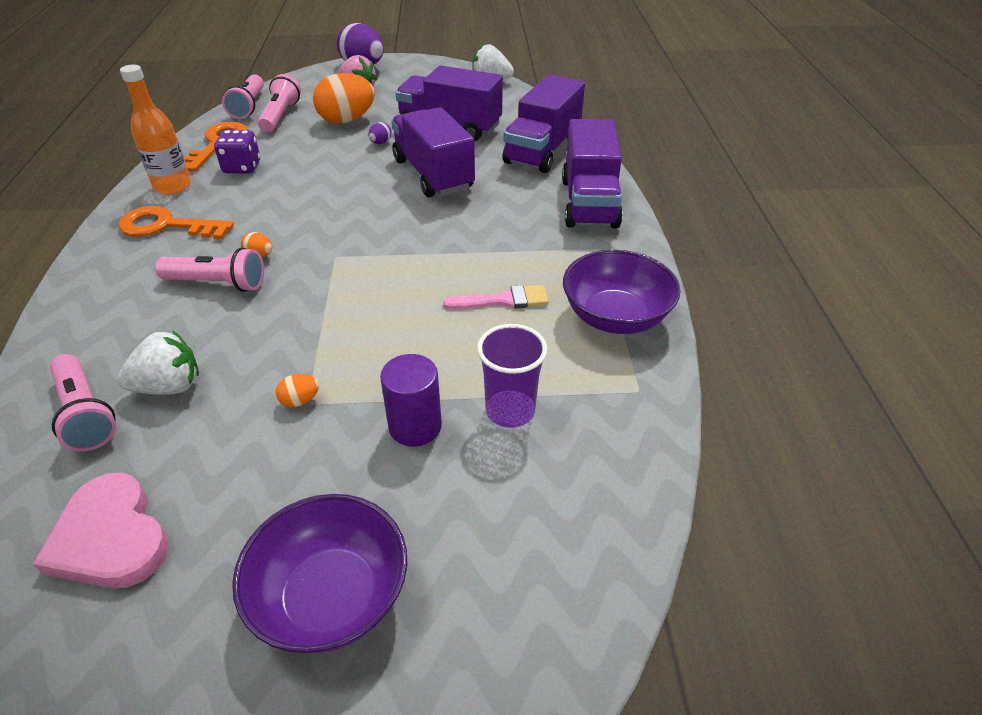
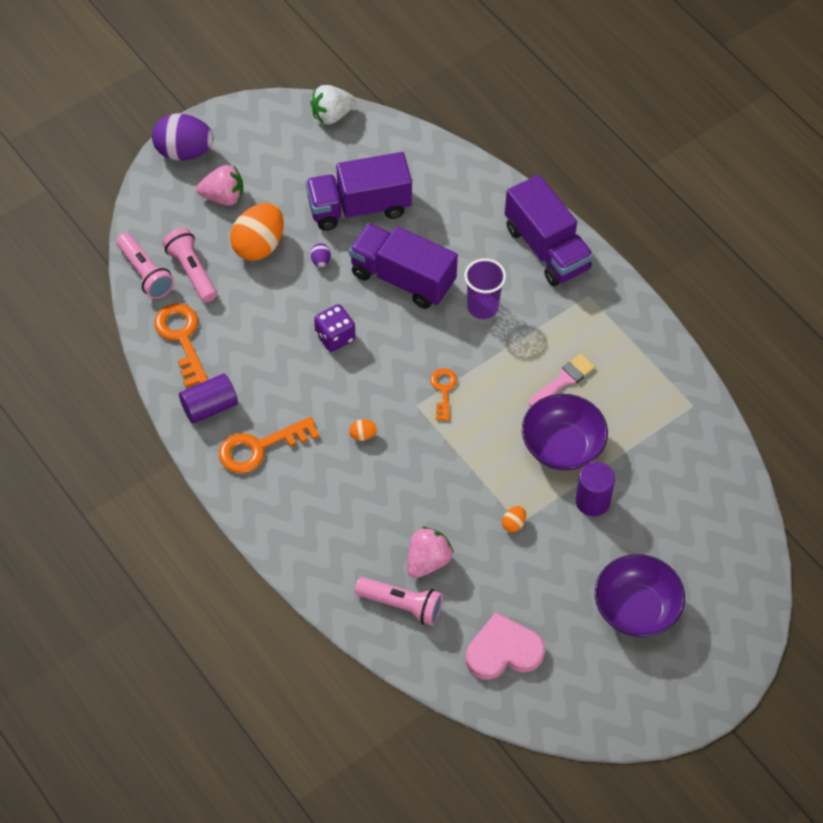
camera: 35 degrees left, 15 degrees up
pink heart [33,472,169,589] -> pink heart turned 150 degrees clockwise [466,612,545,679]
white strawberry [117,331,199,395] -> pink strawberry [407,527,454,578]
orange bottle [120,65,191,195] -> purple cylinder [179,374,238,424]
pink flashlight [155,247,264,292] -> none
purple dice [214,130,260,173] -> purple dice moved to [314,304,355,352]
purple cup [477,324,547,428] -> purple cup moved to [464,258,506,319]
purple truck [502,74,585,173] -> none
purple bowl [563,250,680,334] -> purple bowl moved to [522,394,608,471]
none -> orange key [430,368,457,421]

